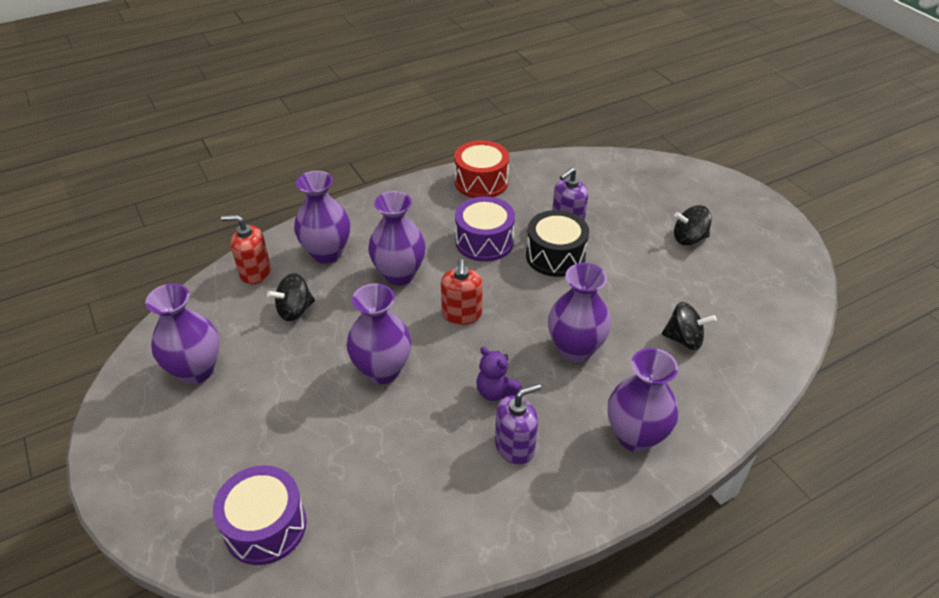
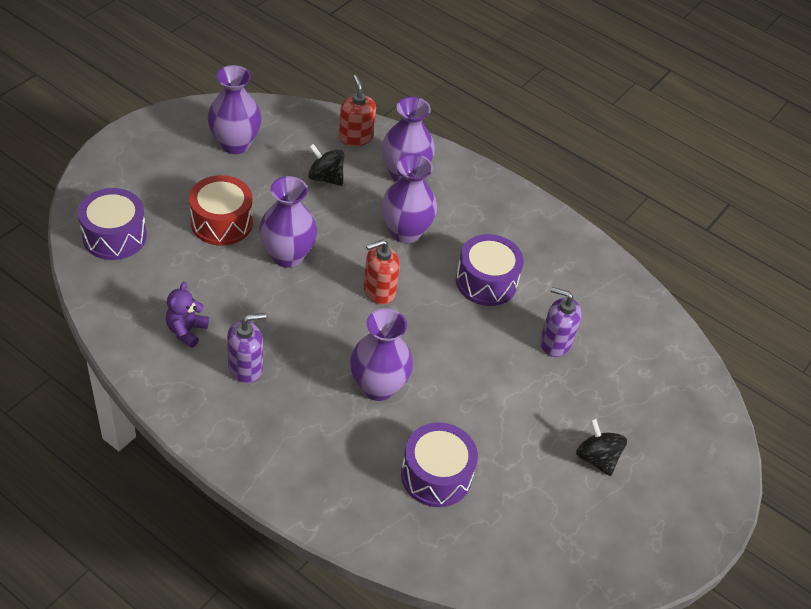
camera: 60 degrees right, 5 degrees up
red drum [454,140,509,198] -> red drum moved to [189,175,253,246]
purple teddy bear [476,347,522,401] -> purple teddy bear moved to [166,282,209,348]
purple soap dispenser [495,384,541,465] -> purple soap dispenser turned 60 degrees counterclockwise [227,313,266,383]
black drum [526,210,589,277] -> none
purple vase [608,348,678,452] -> none
black spinning top [662,302,717,350] -> purple drum [401,422,478,507]

